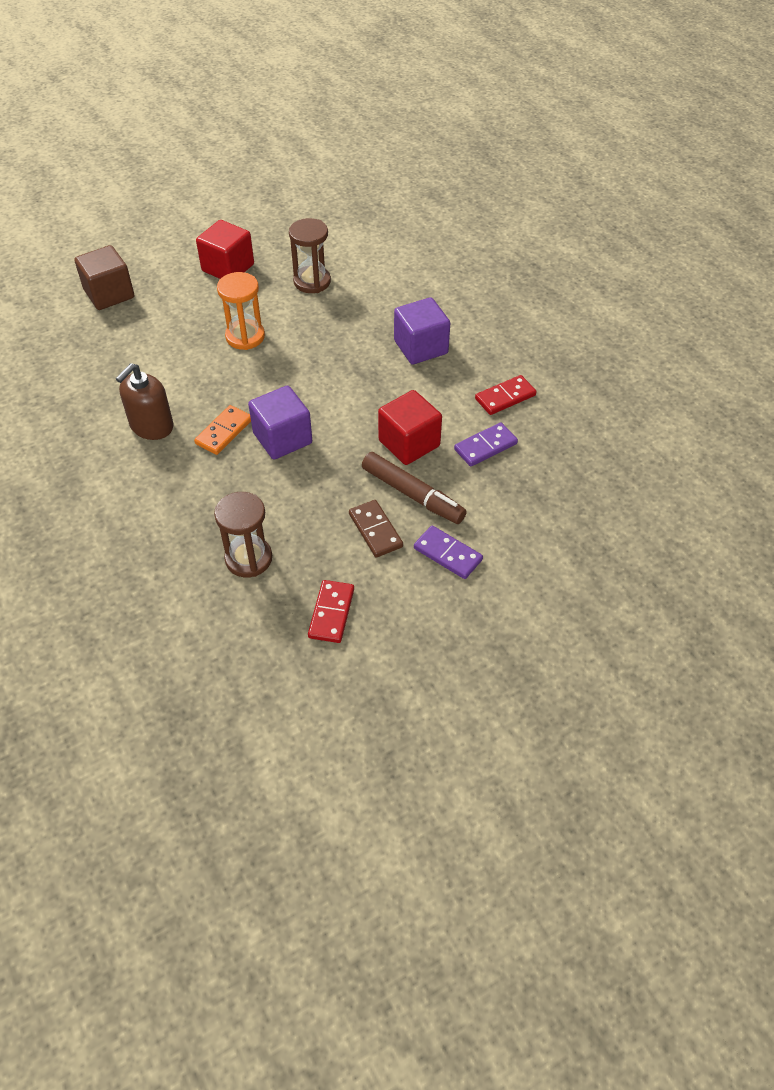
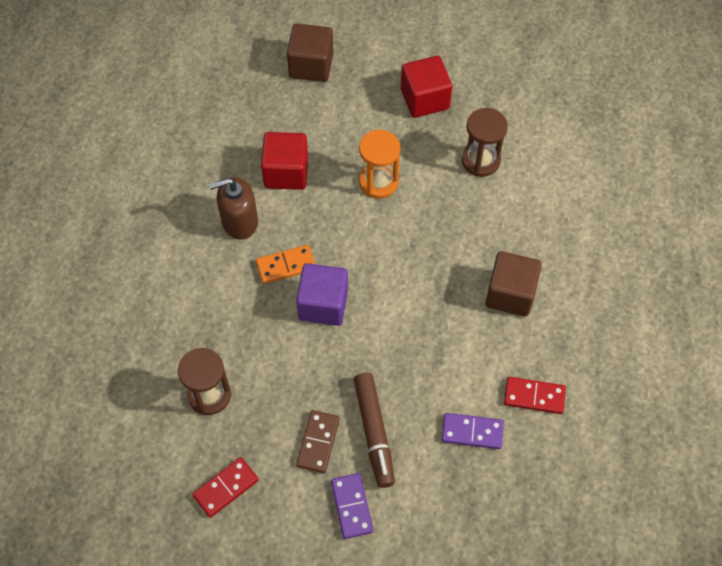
camera: 40 degrees right, 10 degrees up
red cube [378,390,442,465] -> red cube moved to [261,132,308,190]
purple cube [394,297,450,364] -> brown cube [485,251,542,317]

